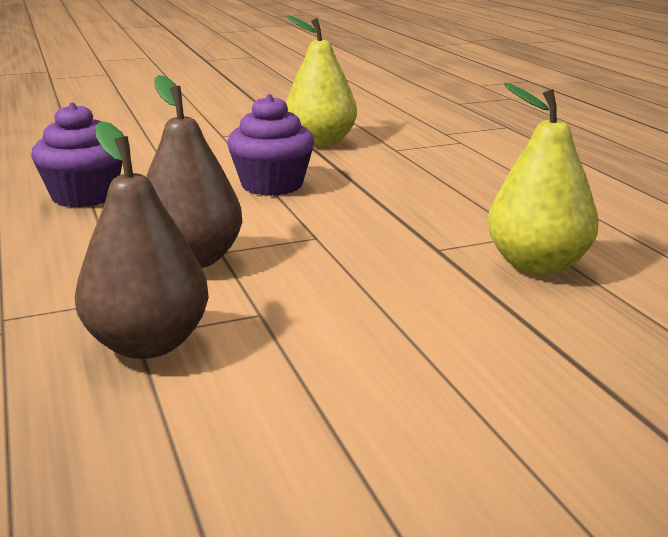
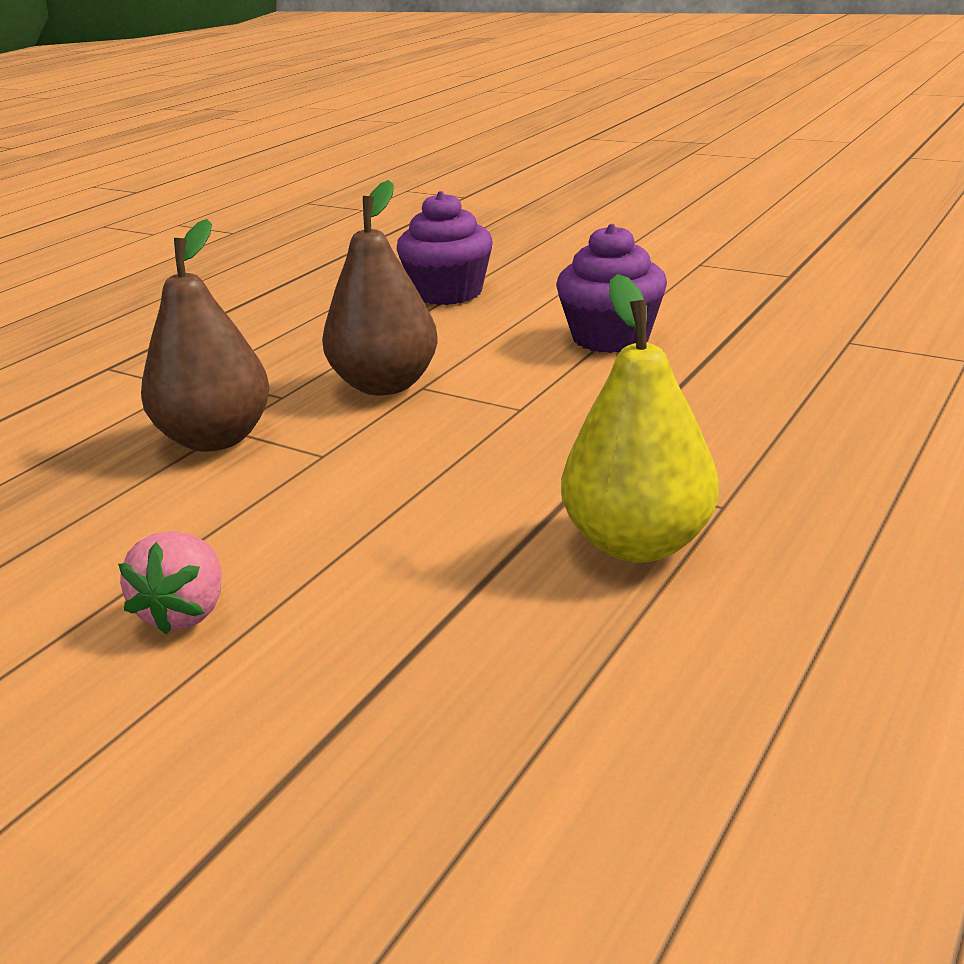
camera: 55 degrees right, 5 degrees up
yellow pear [286,15,357,146] -> none
none -> pink strawberry [118,531,222,635]

